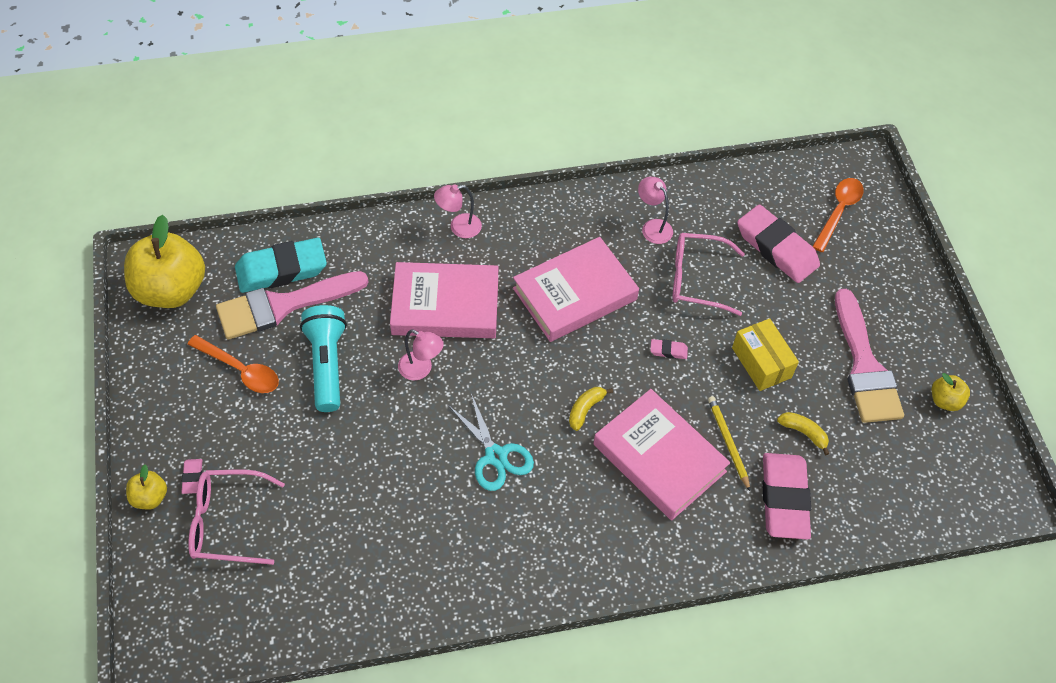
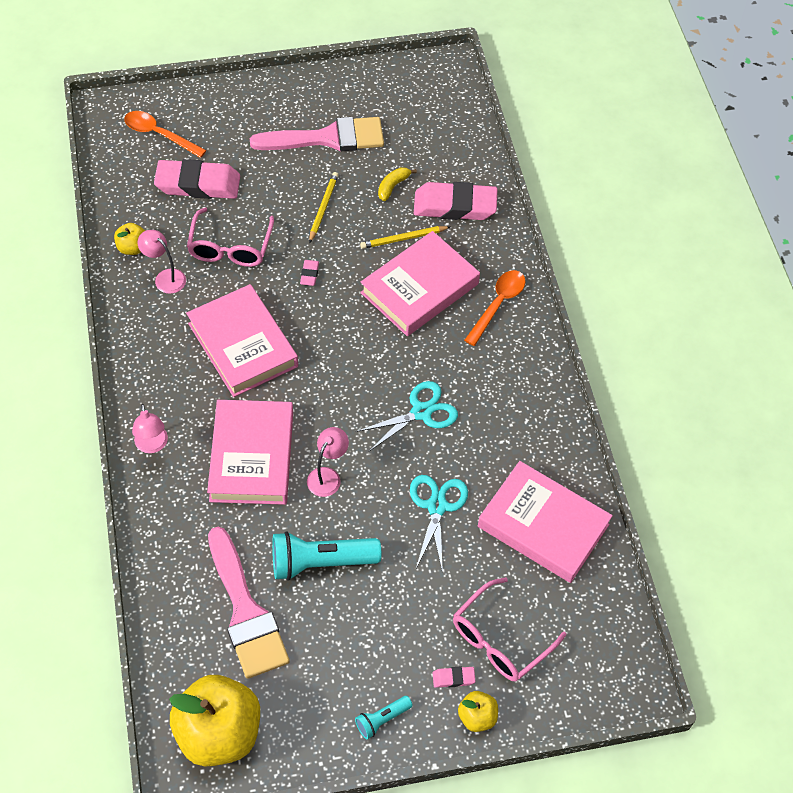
camera: 90 degrees left, 0 degrees up
orange spoon [188,335,279,393] -> orange spoon moved to [464,270,526,346]
pink glasses [188,470,285,565] -> pink glasses turned 45 degrees clockwise [453,577,566,682]
turquoise eraser [235,238,327,293] -> none
yellow banana [569,387,613,431] -> none
pink lamp [638,177,673,244] -> pink lamp turned 75 degrees clockwise [138,230,186,294]
yellow box [732,318,799,391] -> yellow pencil [309,172,338,243]
pink eraser [737,204,820,283] -> pink eraser turned 45 degrees clockwise [154,159,240,199]
yellow apple [932,373,970,411] -> yellow apple moved to [114,223,145,255]
none -> turquoise flashlight [355,696,413,739]
none -> turquoise scissors [410,475,468,573]
none -> pink book [478,461,613,583]

